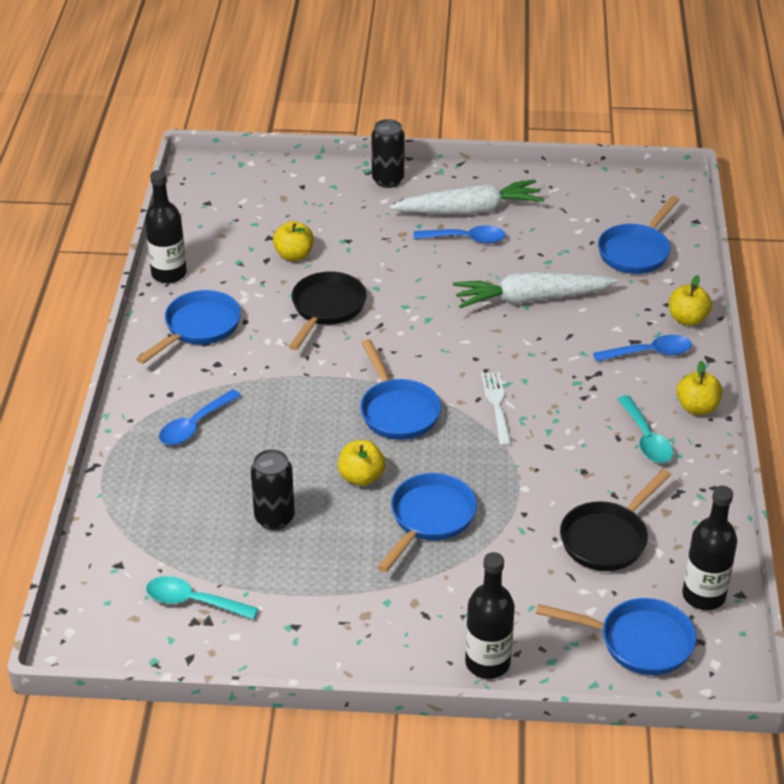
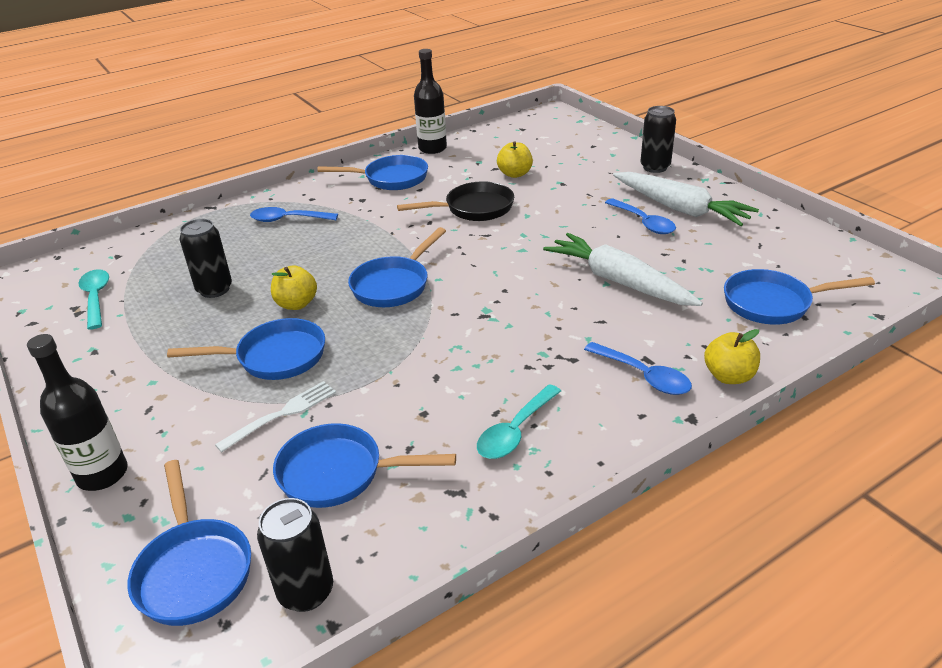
camera: 55 degrees right, 5 degrees down
white fork [481,372,512,446] -> white fork moved to [215,381,336,452]
black pan [560,469,671,571] -> blue pan [273,423,456,508]
yellow apple [676,361,722,415] -> none
black bottle [682,486,737,610] -> black can [257,498,333,612]

